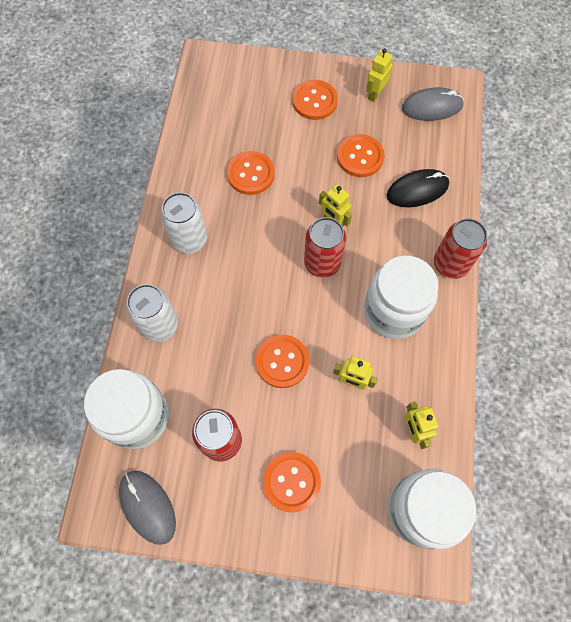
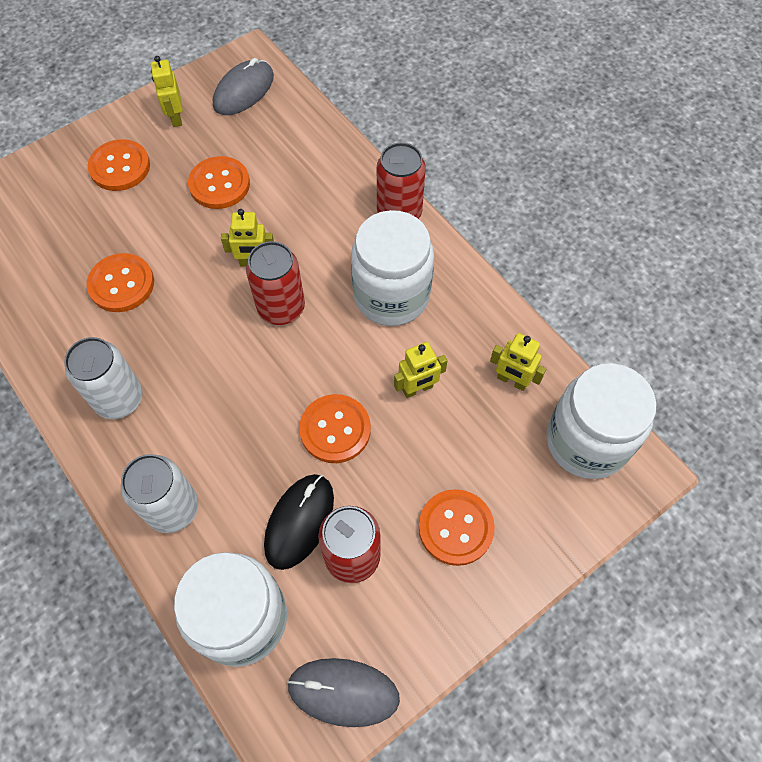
camera: 45 degrees left, 5 degrees down
black mouse [387,169,449,207] -> black mouse moved to [264,474,334,570]

